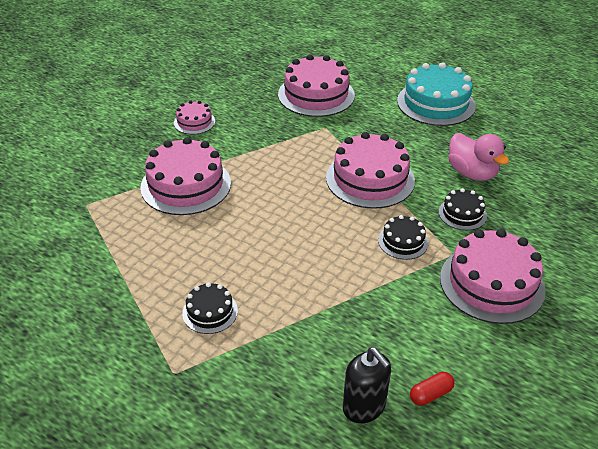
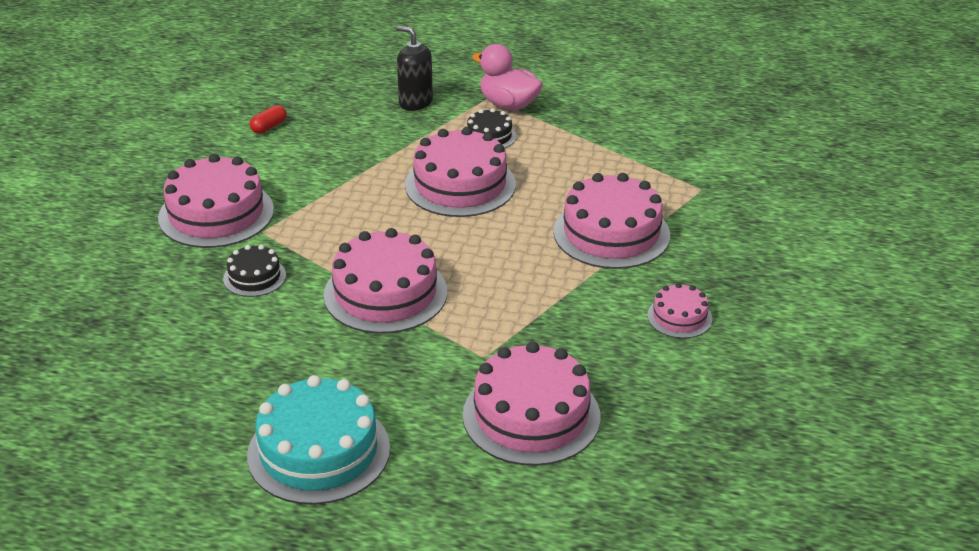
camera: 160 degrees right, 5 degrees down
black soap dispenser [343,347,391,423] -> black soap dispenser moved to [396,26,433,111]
black cake [378,215,428,260] -> none
pink duck [448,133,509,181] -> pink duck moved to [472,44,543,110]
none -> pink cake [405,127,516,217]

